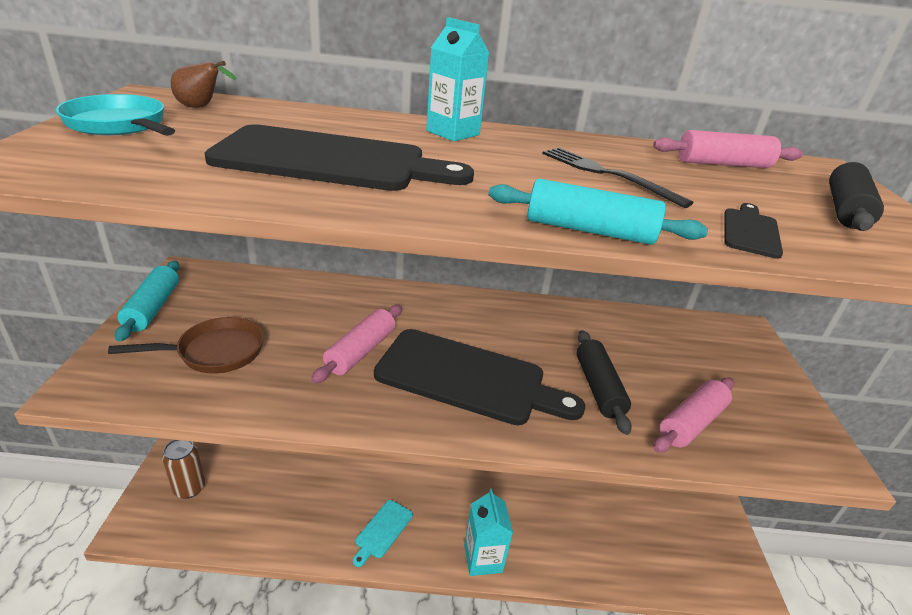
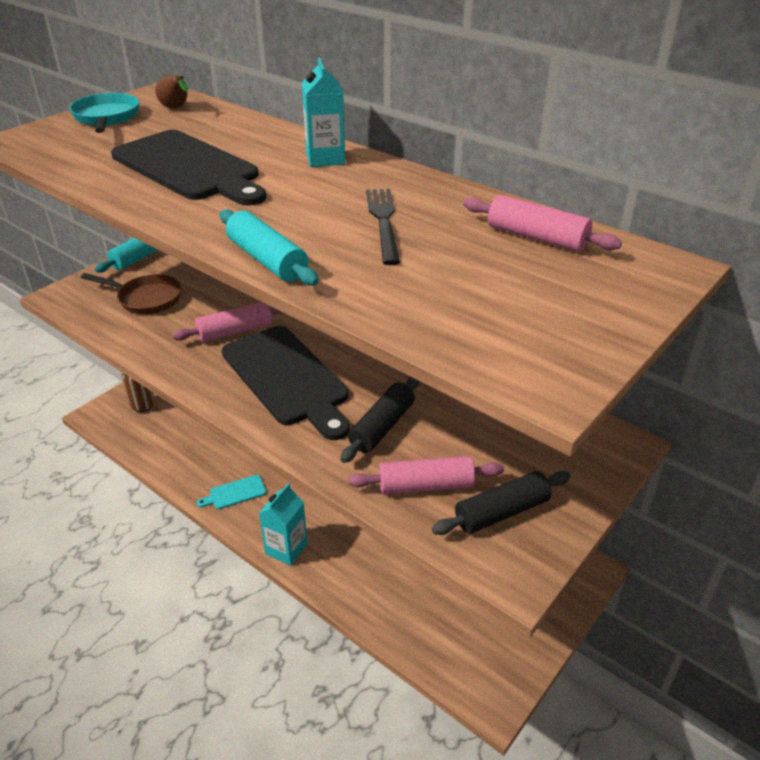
camera: 40 degrees right, 5 degrees up
black cutting board [724,203,783,259] -> none
black rolling pin [829,162,884,231] -> black rolling pin moved to [432,471,571,535]

